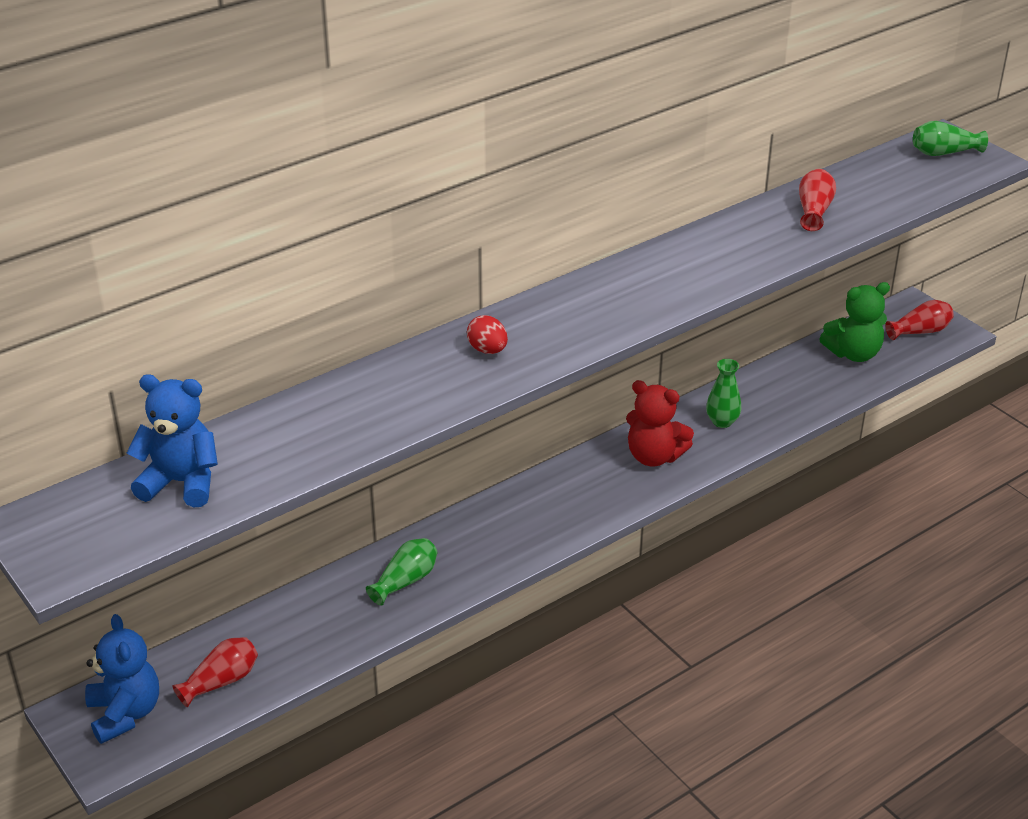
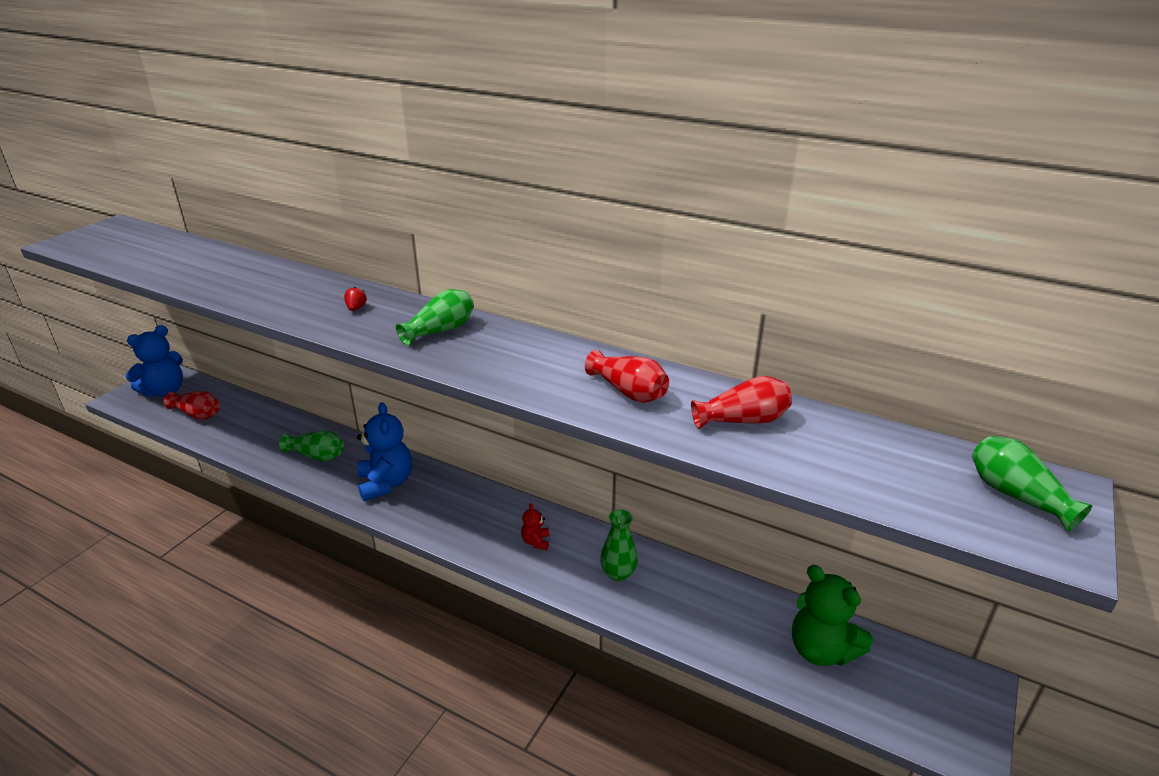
camera: 65 degrees right, 5 degrees down
blue teddy bear [127,374,218,507] -> blue teddy bear moved to [357,402,412,501]
red egg [467,315,508,354] -> red strawberry [344,287,367,311]
red teddy bear [626,380,694,466] -> red teddy bear [521,503,549,550], size x0.46
red vase [885,300,954,340] -> red vase moved to [585,350,669,402]
none -> green vase [396,289,474,346]

